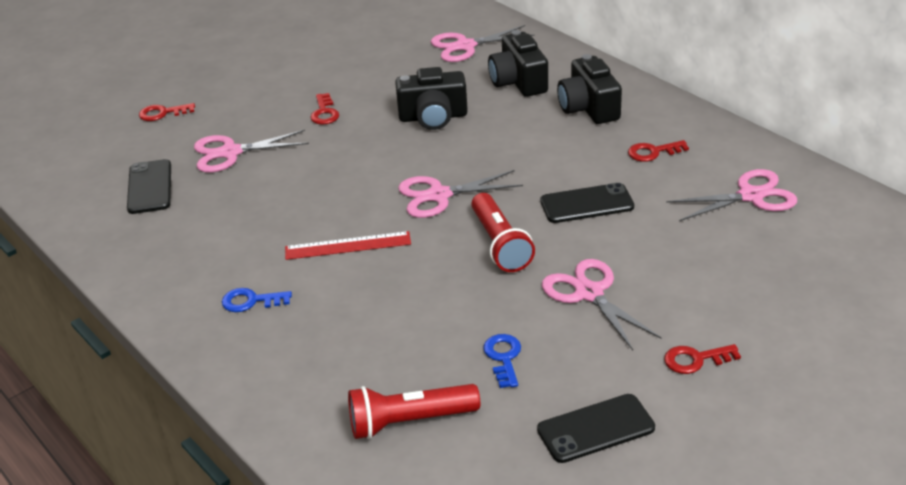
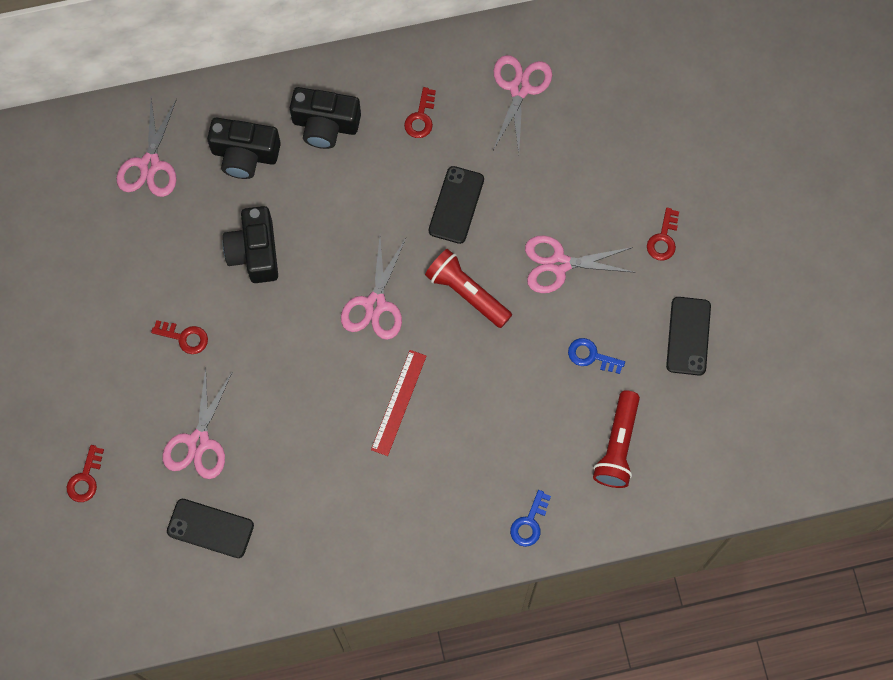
camera: 65 degrees left, 35 degrees up
blue key [222,288,292,312] -> blue key moved to [510,490,551,547]
black camera [395,67,468,130] -> black camera turned 150 degrees clockwise [223,206,278,283]
red flashlight [471,193,535,272] -> red flashlight turned 150 degrees counterclockwise [425,249,512,328]

